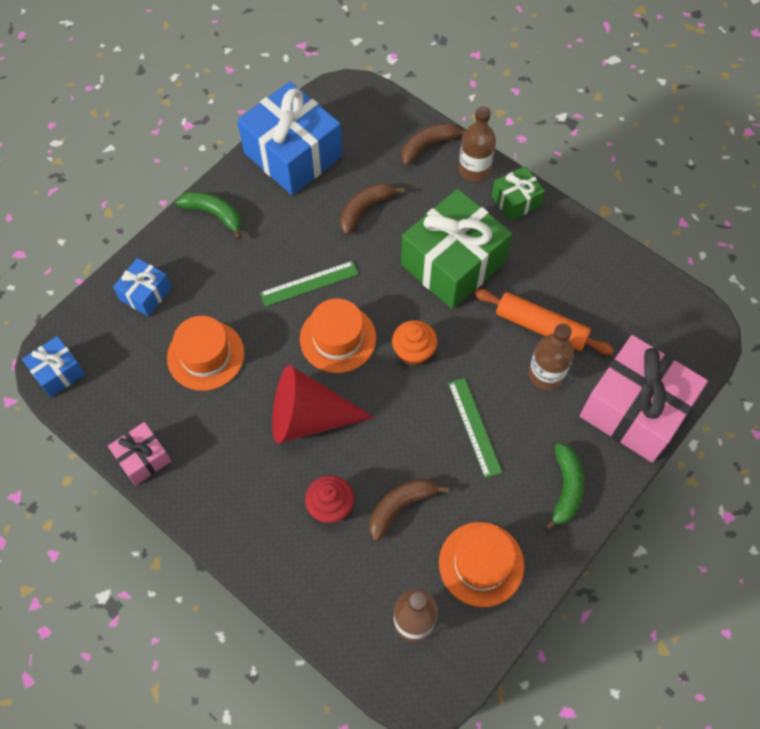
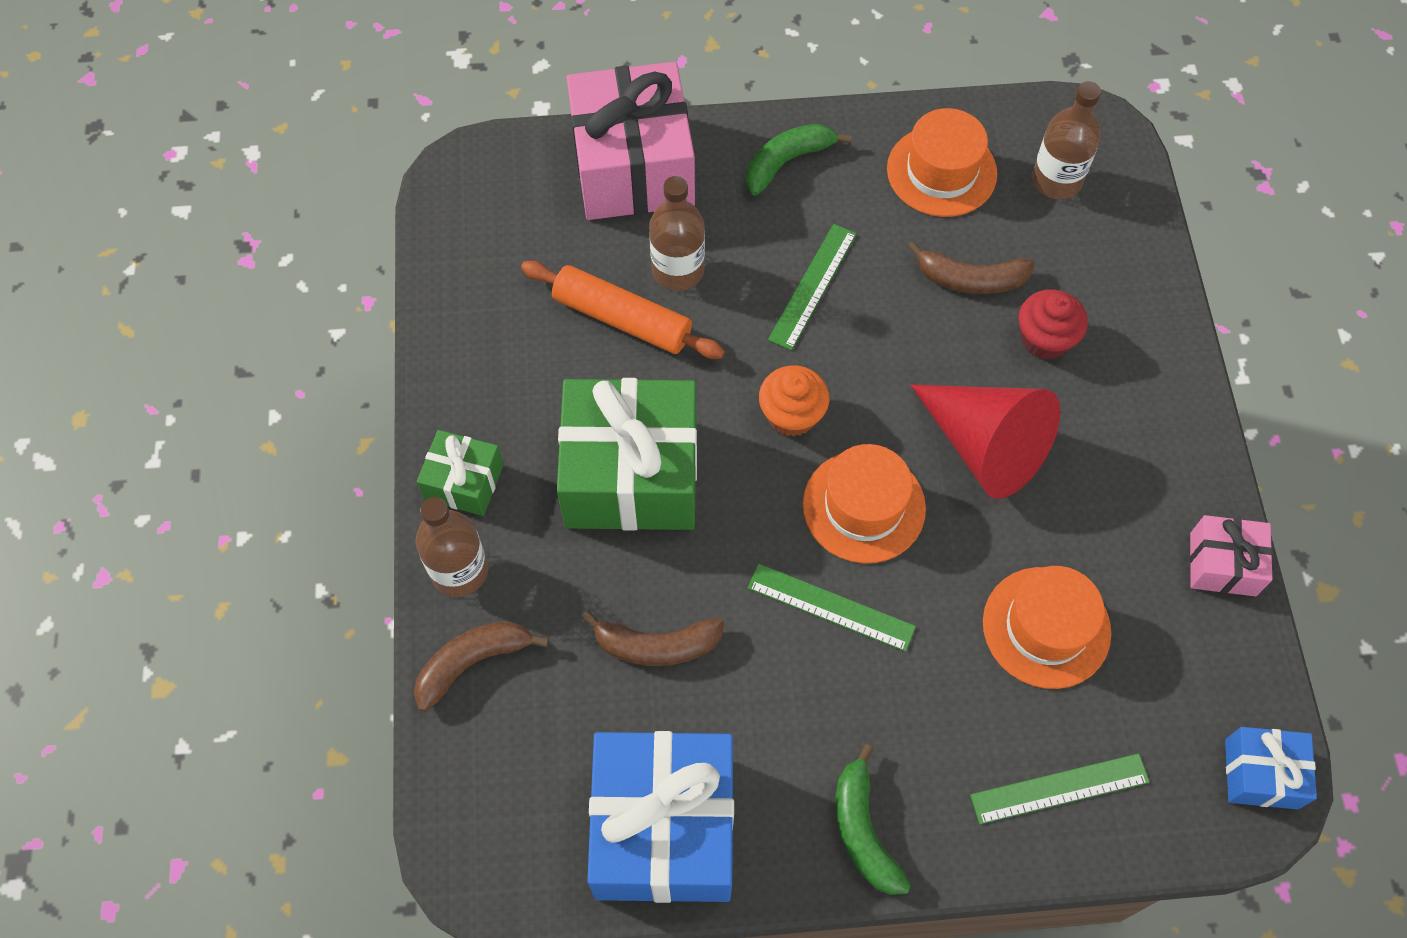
camera: 135 degrees left, 0 degrees up
blue gift [113,258,172,317] -> green ruler [970,753,1150,824]
brown banana [401,123,465,165] -> brown banana turned 135 degrees clockwise [414,621,549,712]
orange rolling pin [474,289,614,355] -> orange rolling pin turned 45 degrees counterclockwise [521,261,725,359]

